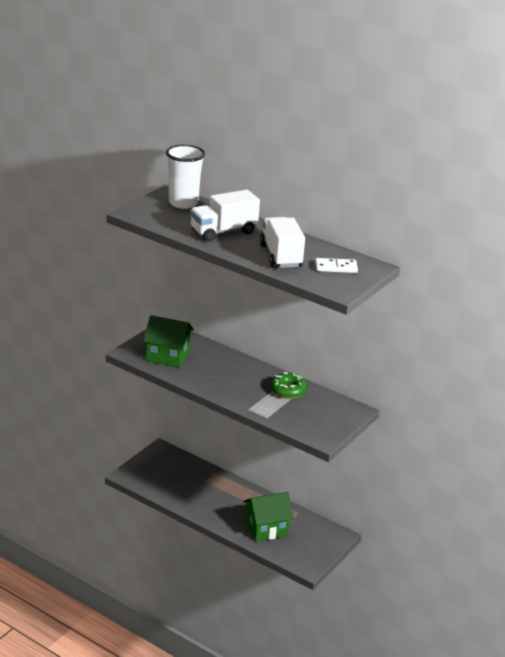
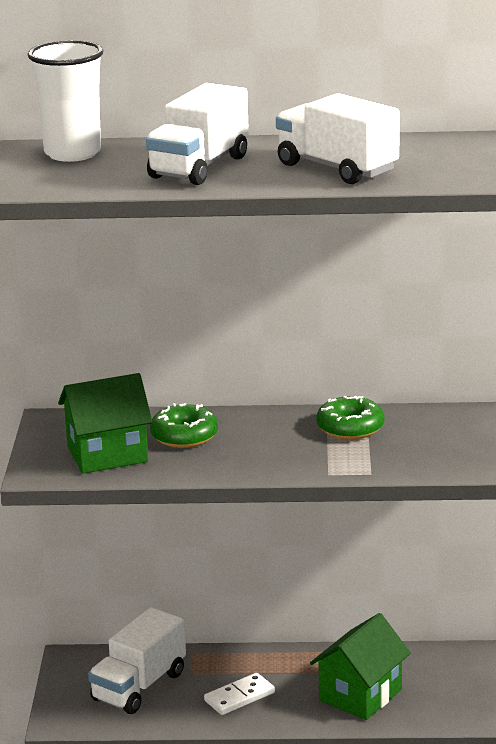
camera: 30 degrees left, 5 degrees down
white domino [315,258,358,273] -> white domino moved to [204,673,275,715]
none -> white truck [88,607,186,714]
none -> green donut [150,403,218,448]

